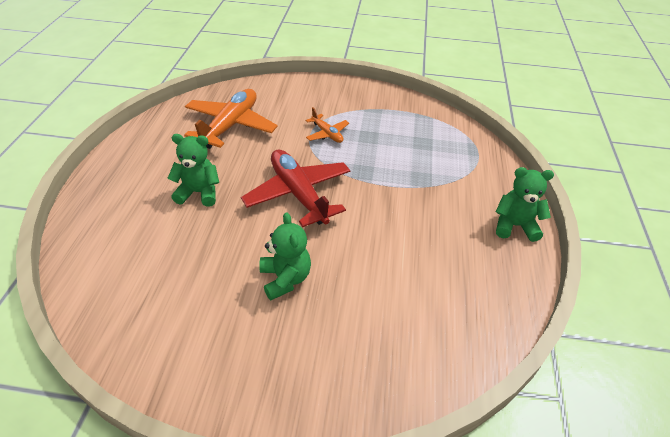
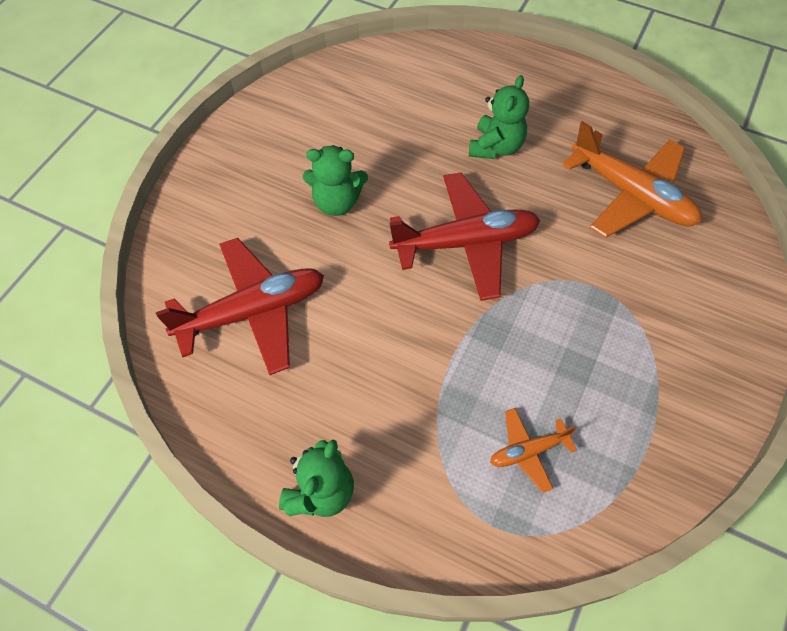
camera: 110 degrees right, 15 degrees up
orange plane [306,107,349,143] -> orange plane moved to [490,408,577,493]
none -> red plane [156,238,324,375]

